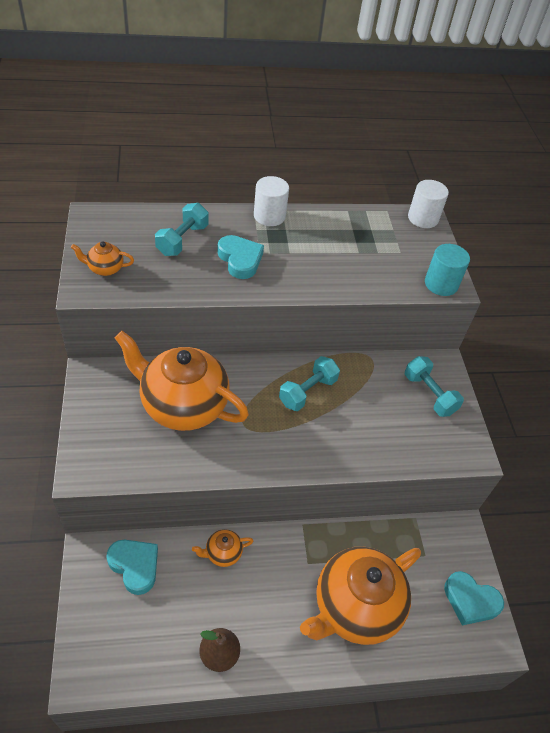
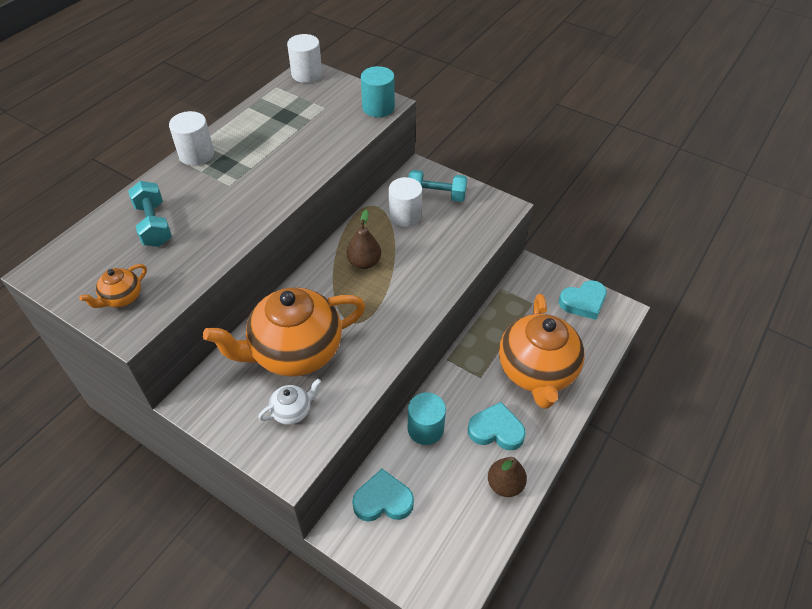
camera: 45 degrees left, 0 degrees up
orange teapot [192,529,253,567] -> turquoise cylinder [408,392,446,445]
turquoise heart [217,235,264,279] -> turquoise heart moved to [468,402,526,450]
turquoise dumbbell [279,356,340,411] -> brown pear [347,210,381,269]
none -> white teapot [258,379,321,425]
none -> white cylinder [389,177,422,227]

